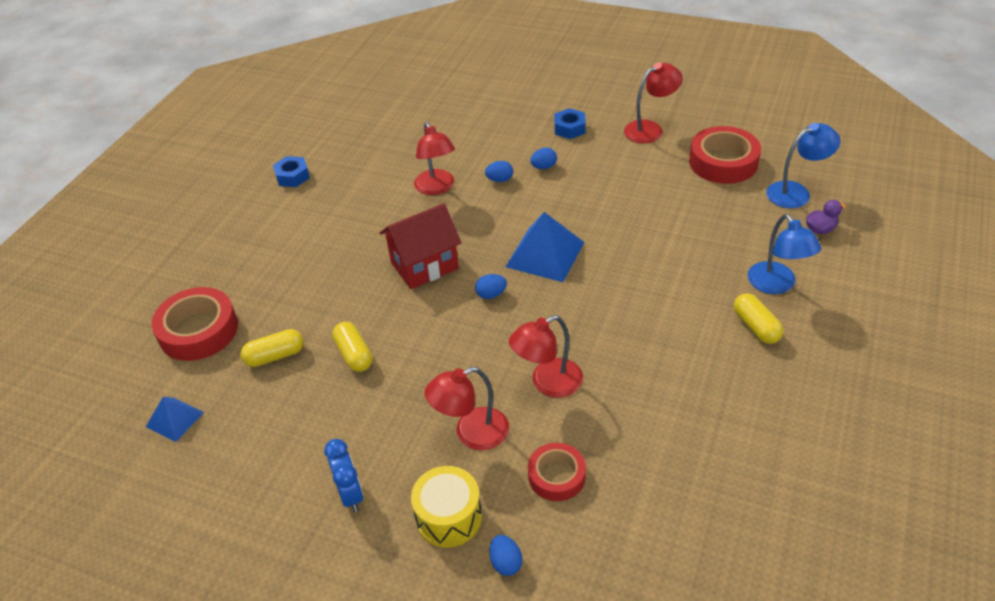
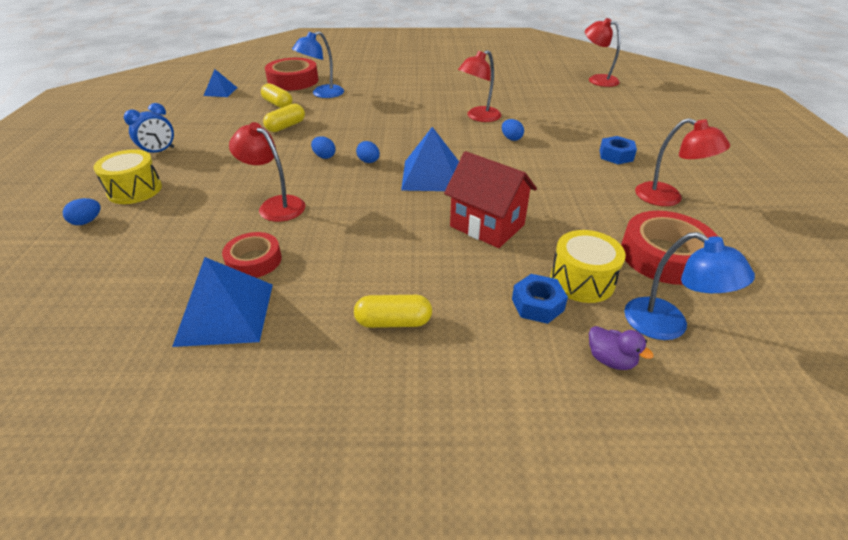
camera: 65 degrees right, 5 degrees down
blue nut [273,156,310,187] -> blue nut moved to [512,274,568,324]
red house [380,203,462,289] -> red house moved to [444,151,537,248]
red lamp [425,367,509,450] -> red lamp moved to [585,18,621,87]
red tape [528,443,586,501] -> red tape moved to [222,232,282,278]
blue egg [530,148,557,169] -> blue egg moved to [311,136,336,159]
yellow capsule [734,293,784,344] -> yellow capsule turned 45 degrees clockwise [354,295,432,328]
blue lamp [747,214,821,294] -> blue lamp moved to [292,31,344,98]
none -> blue pyramid [172,257,273,347]
none -> yellow drum [550,230,626,303]

